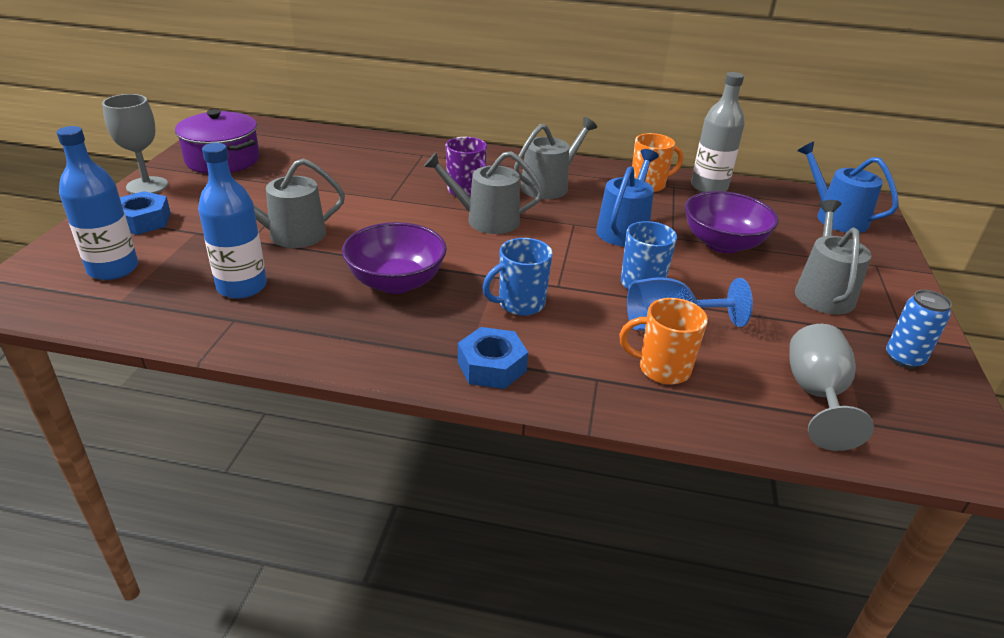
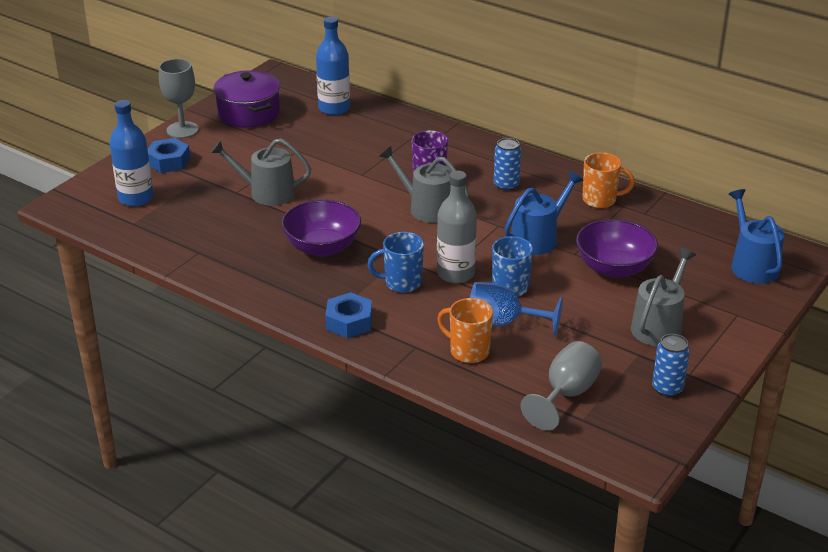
camera: 25 degrees right, 0 degrees up
blue bottle [198,143,267,299] -> blue bottle moved to [316,17,350,115]
grey watering can [514,117,597,199] -> blue can [494,138,521,191]
grey bottle [691,72,745,193] -> grey bottle moved to [437,171,477,283]

